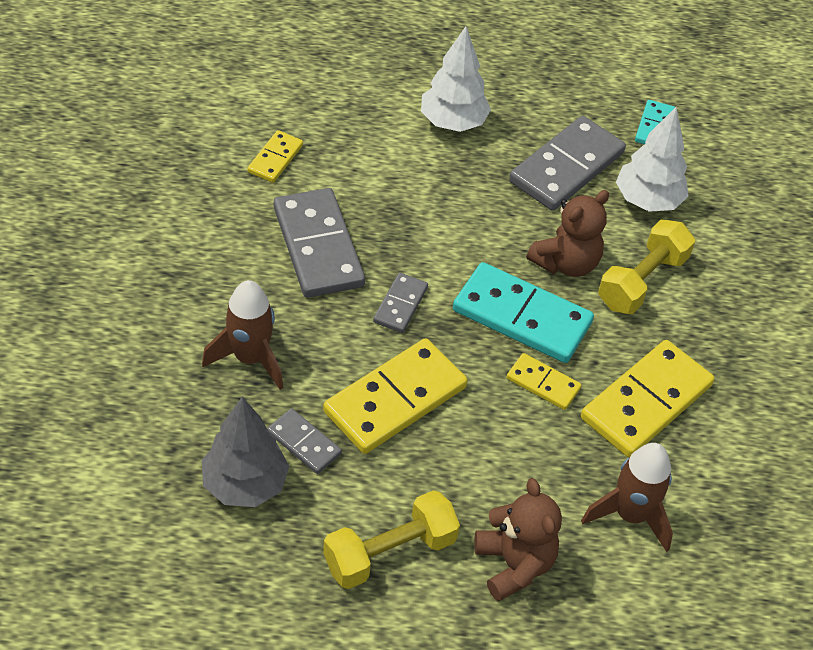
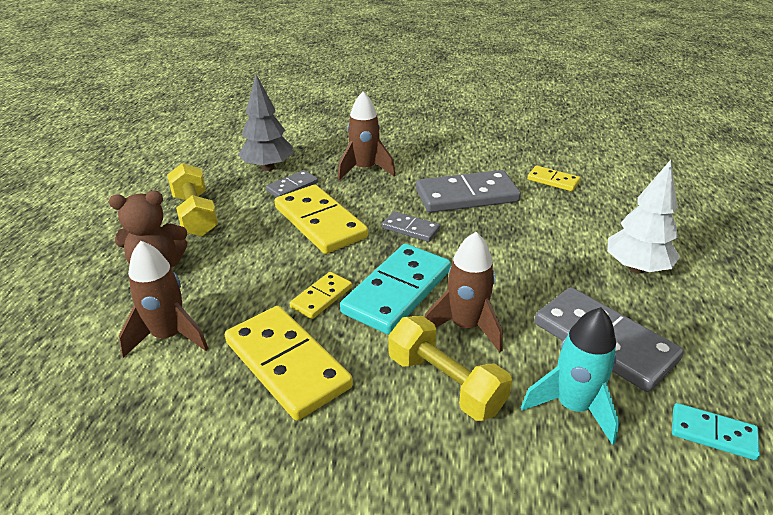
camera: 100 degrees right, 15 degrees down
brown teddy bear [526,190,609,277] -> brown rocket [425,232,503,352]
white tree [616,107,689,212] -> turquoise rocket [521,307,619,445]

